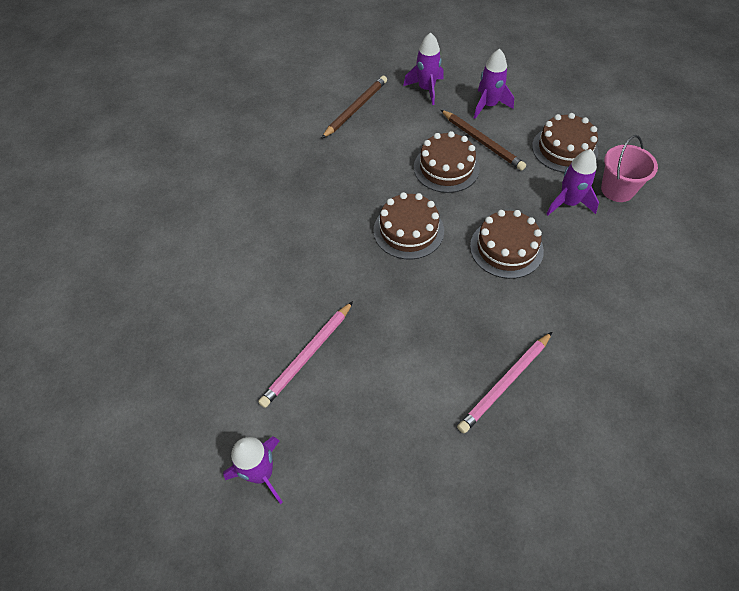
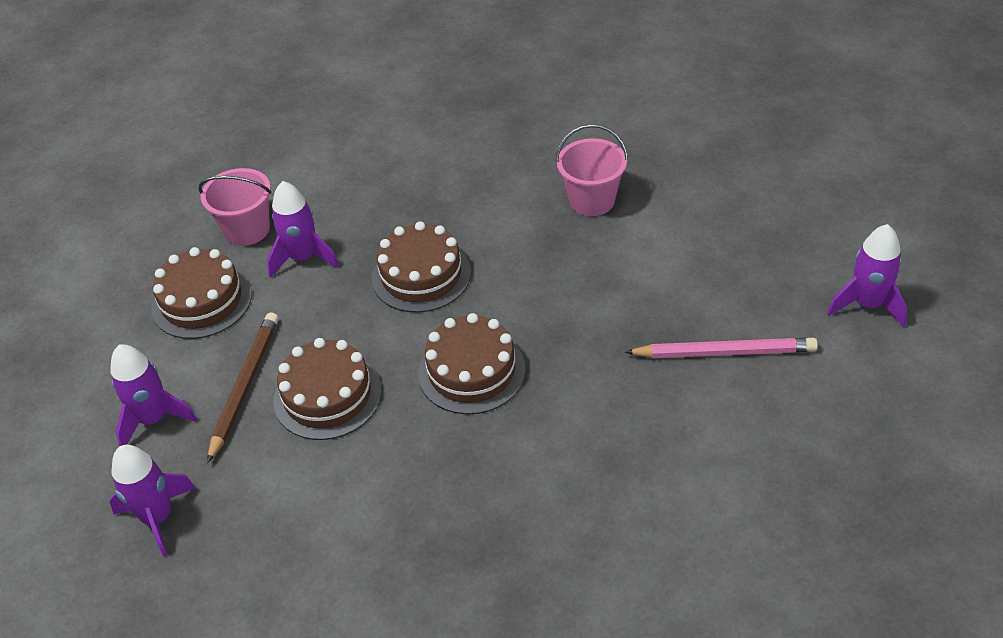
camera: 125 degrees left, 10 degrees down
brown pencil [321,76,387,139] -> none
pink pencil [457,332,552,433] -> pink bucket [555,124,628,216]

